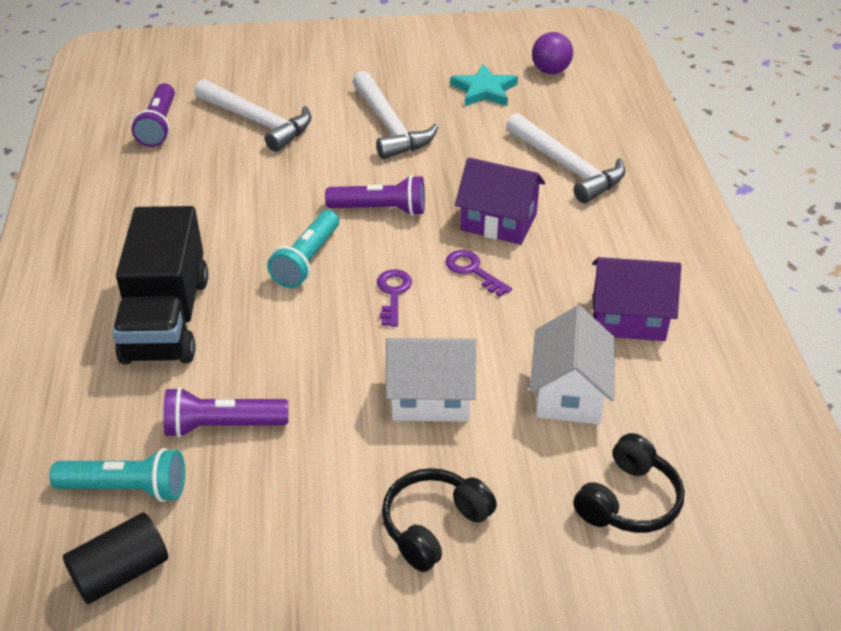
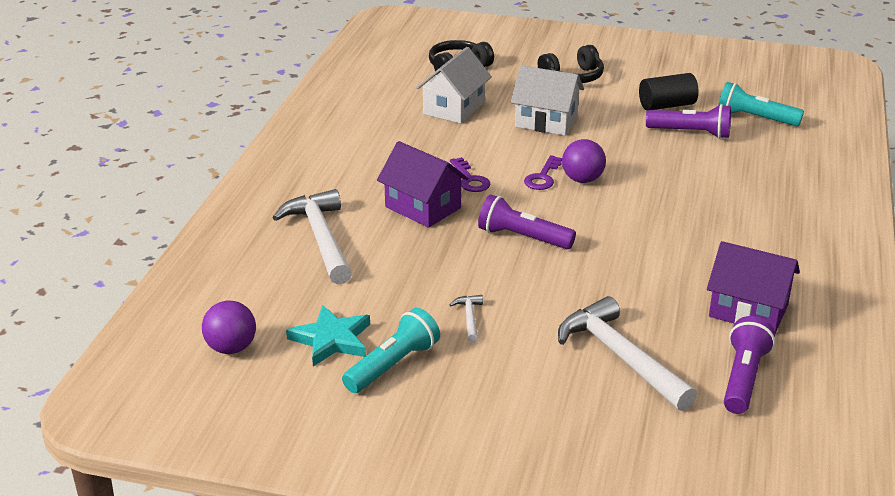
camera: 160 degrees left, 10 degrees down
black cylinder [63,512,168,604] -> black cylinder moved to [639,73,699,111]
black truck [112,206,209,365] -> none
turquoise flashlight [267,210,339,288] -> turquoise flashlight moved to [342,308,440,393]
white hammer [352,71,438,159] -> white hammer [449,295,483,343], size x0.43
purple house [593,257,681,341] -> purple house moved to [707,241,800,334]
none -> purple ball [562,139,606,183]

